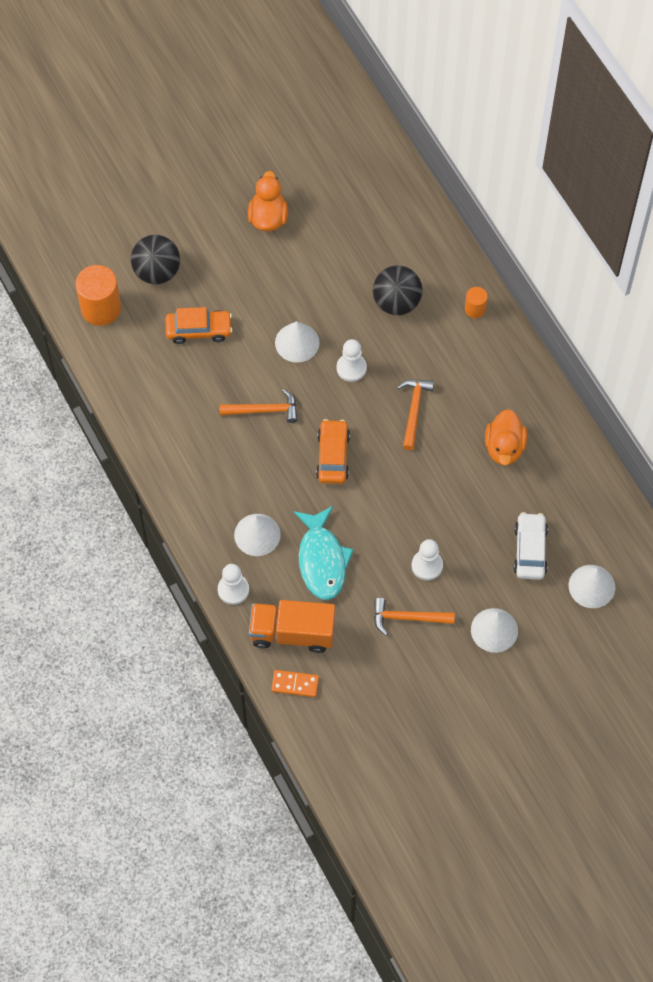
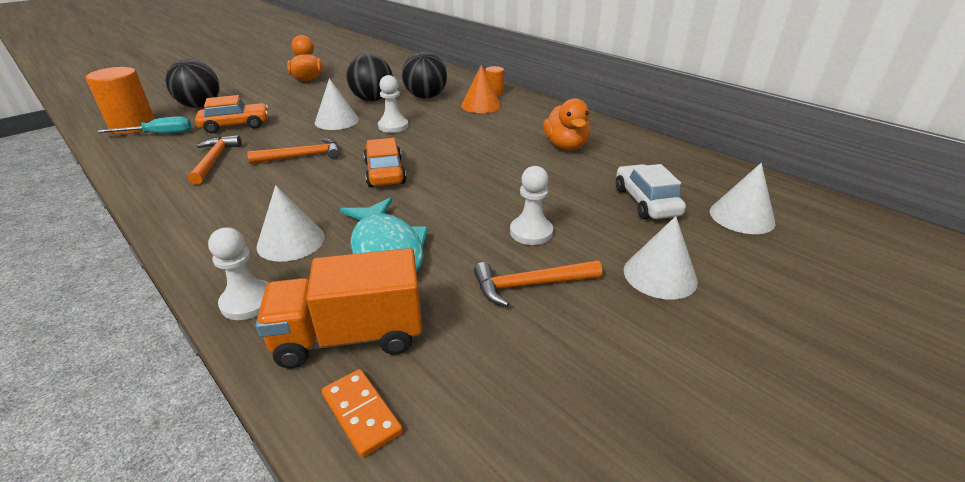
camera: 15 degrees left, 30 degrees down
orange domino [271,670,319,697] -> orange domino turned 60 degrees clockwise [322,369,403,458]
orange hammer [397,379,434,450] -> orange hammer moved to [188,135,242,185]
none -> turquoise screwdriver [97,116,191,134]
none -> black ball [346,54,393,101]
none -> orange cone [461,65,502,113]

